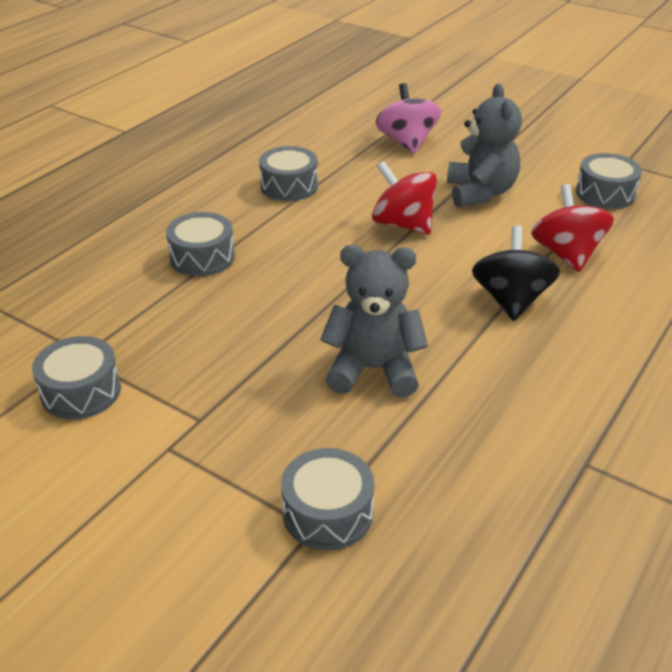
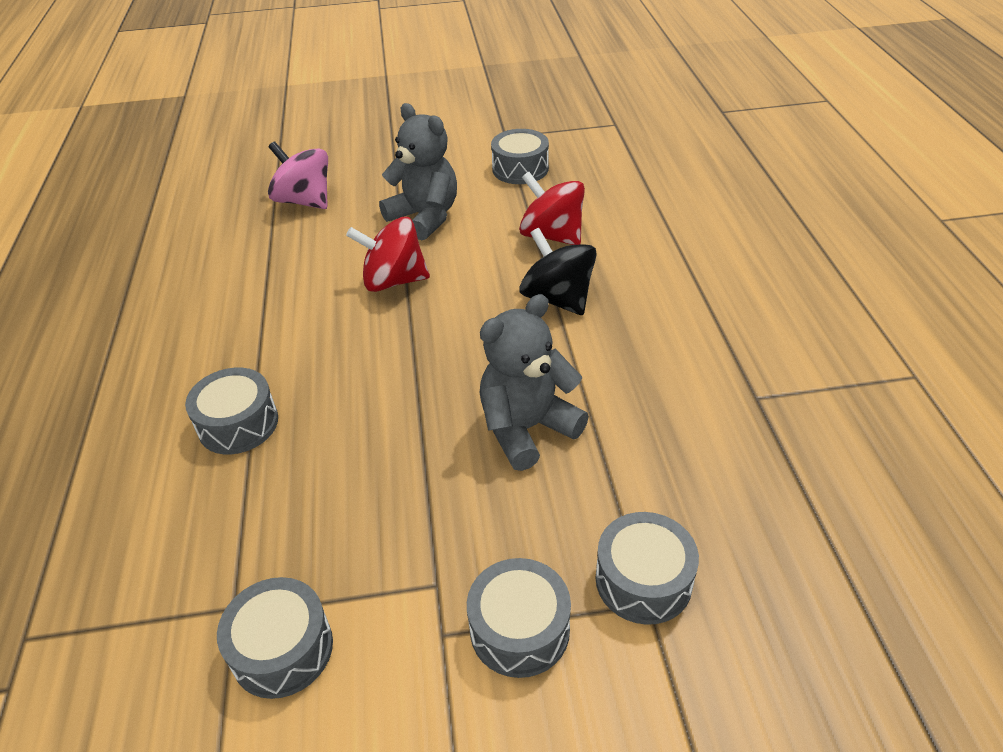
camera: 40 degrees left, 5 degrees up
grey drum [259,146,318,201] -> grey drum moved to [467,558,571,678]

